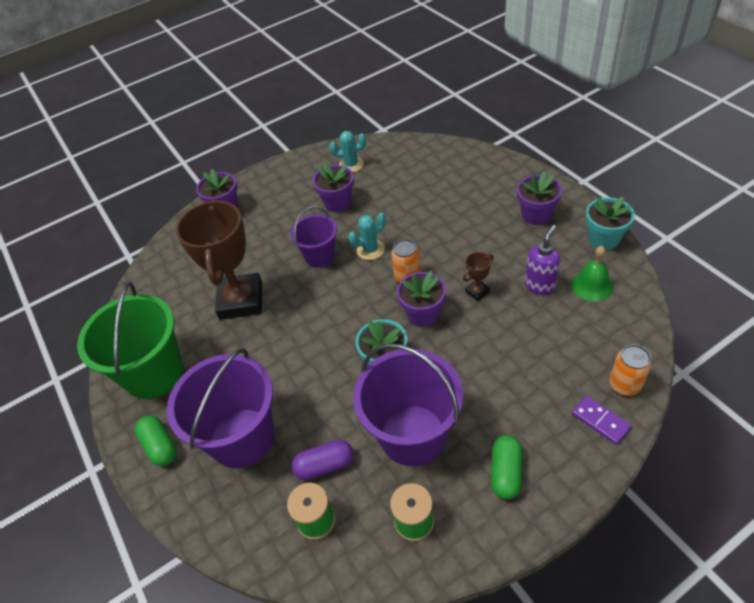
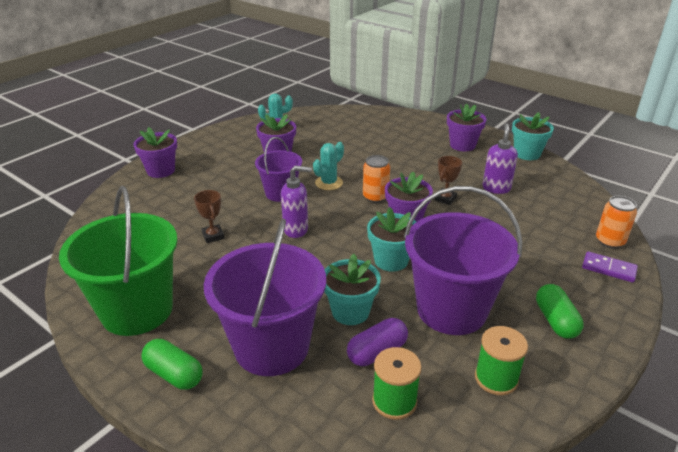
camera: 25 degrees left, 15 degrees down
brown trophy [176,199,262,320] -> brown trophy [194,190,225,243], size x0.40
green bell [571,246,613,302] -> none
none -> purple soap dispenser [281,166,312,238]
none -> turquoise flower pot [324,254,381,325]

